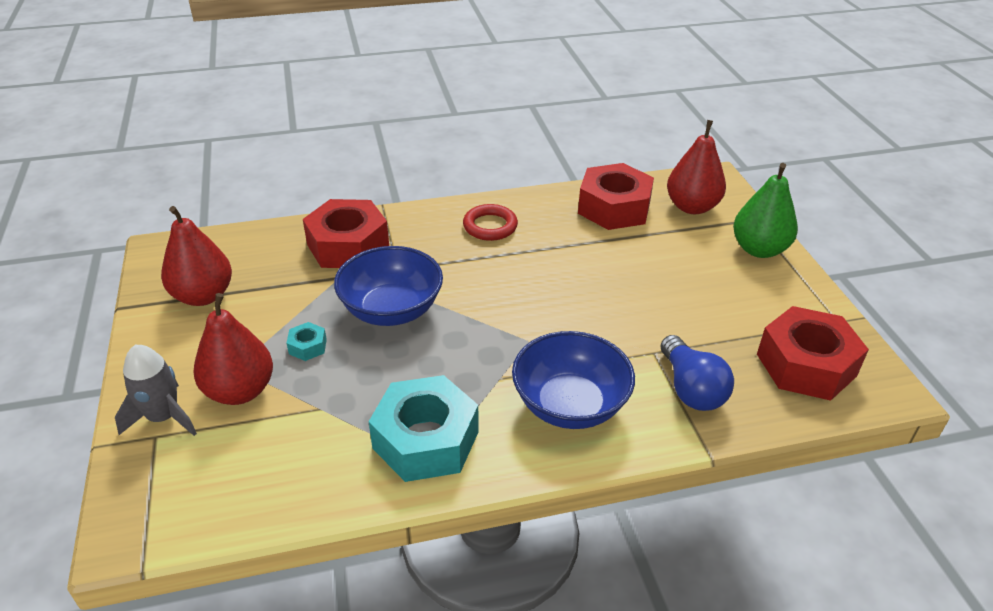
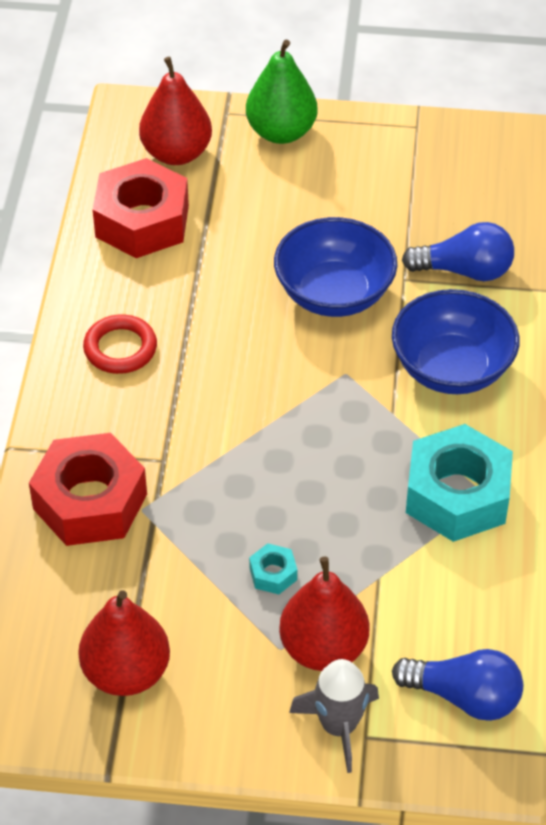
camera: 70 degrees left, 10 degrees up
blue bowl [334,246,443,326] -> blue bowl moved to [274,217,397,317]
red nut [757,306,869,401] -> none
none -> blue light bulb [392,649,523,721]

